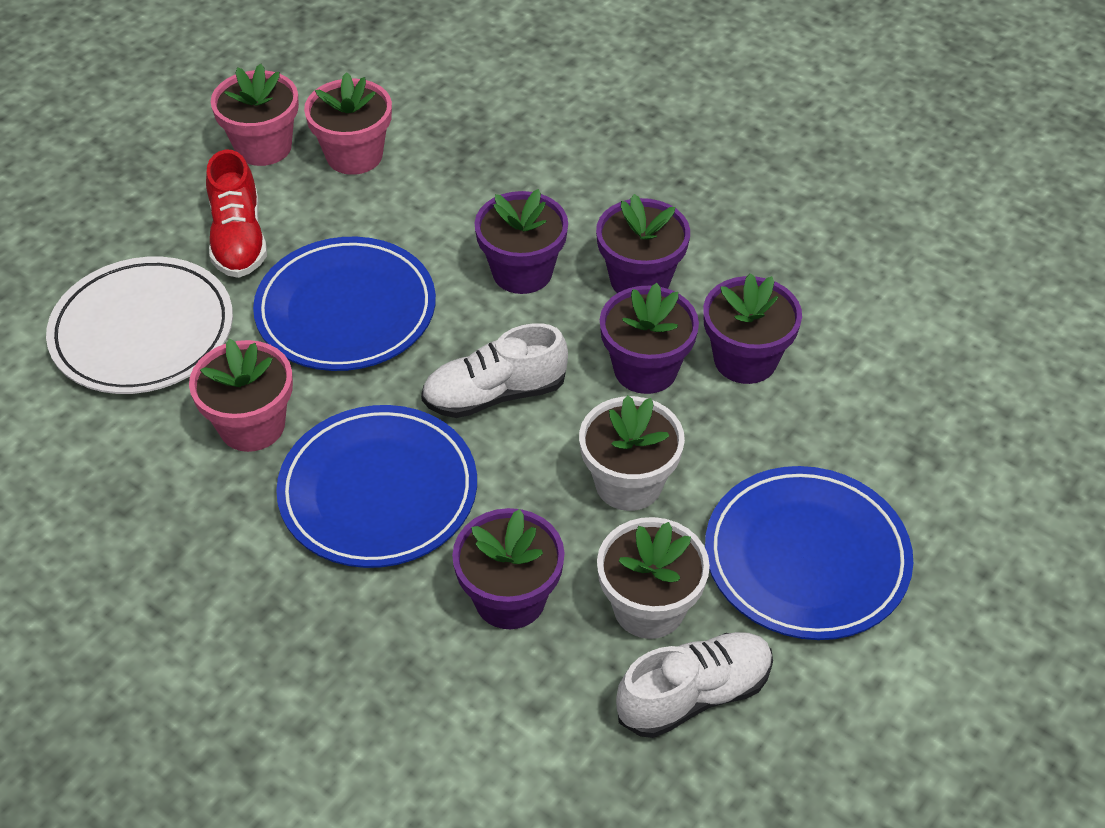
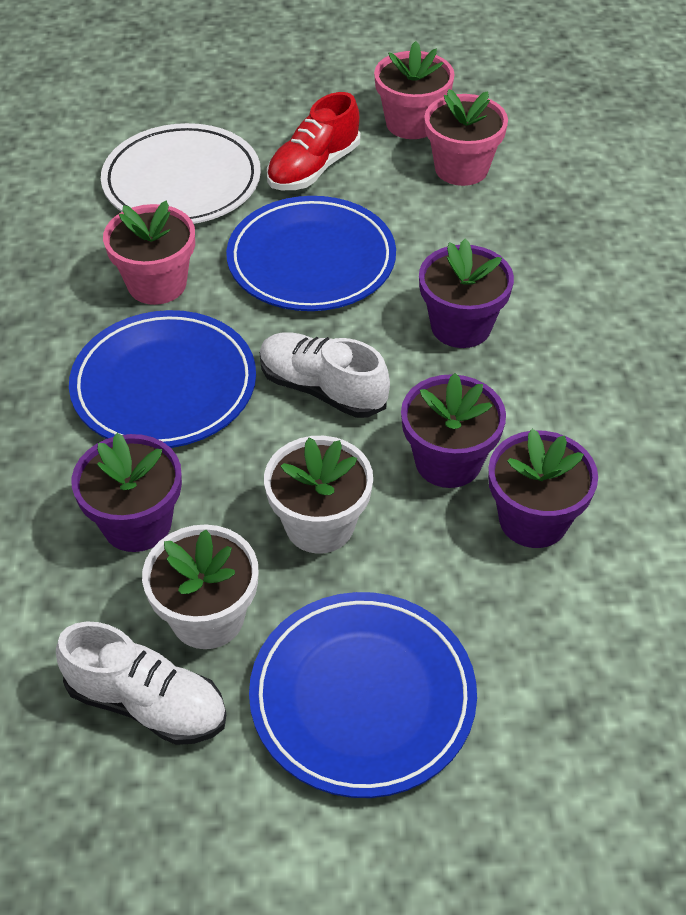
camera: 50 degrees right, 0 degrees up
purple flower pot [596,194,690,293] -> none

